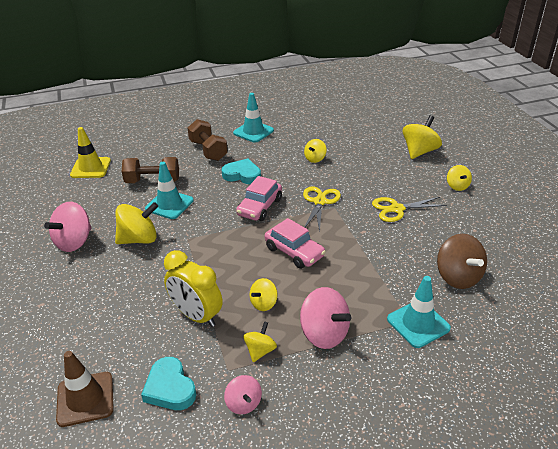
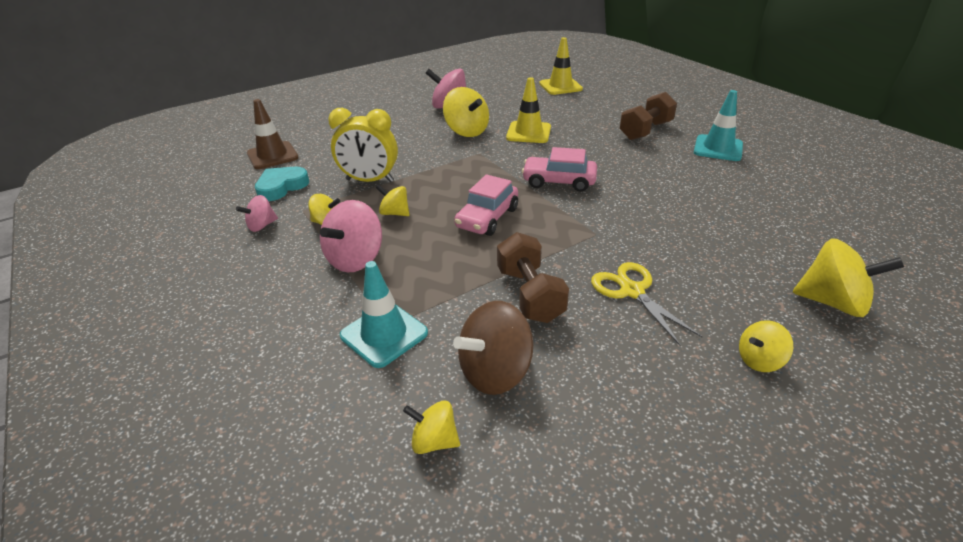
camera: 75 degrees right, 0 degrees up
brown dumbbell [122,157,179,183] -> brown dumbbell moved to [497,232,569,323]
turquoise traffic cone [145,162,194,219] -> yellow traffic cone [506,77,551,143]
yellow clock [164,250,223,327] -> yellow clock turned 105 degrees counterclockwise [328,108,398,182]
turquoise heart [221,158,261,184] -> none
yellow scissors [303,186,341,232] -> none
yellow spinning top [304,139,326,163] -> yellow spinning top moved to [403,400,460,454]

